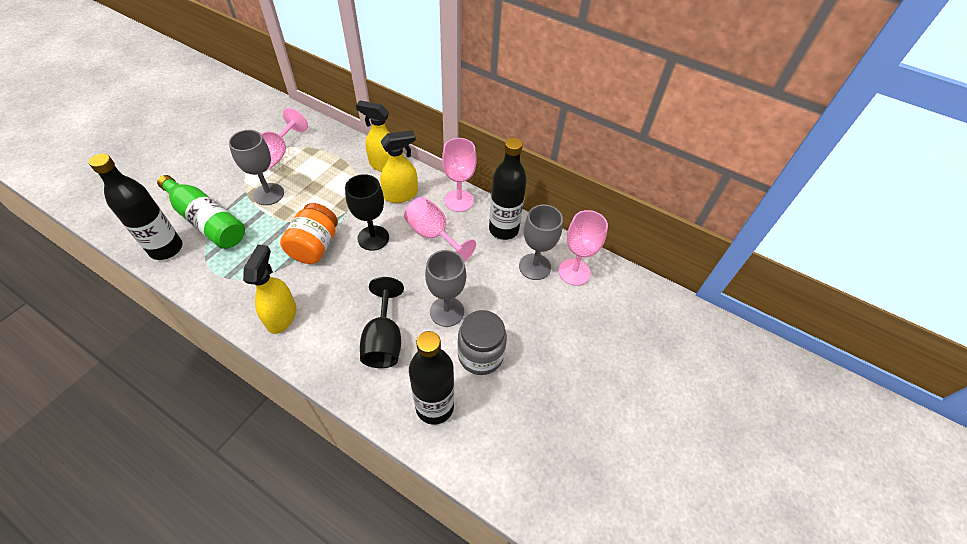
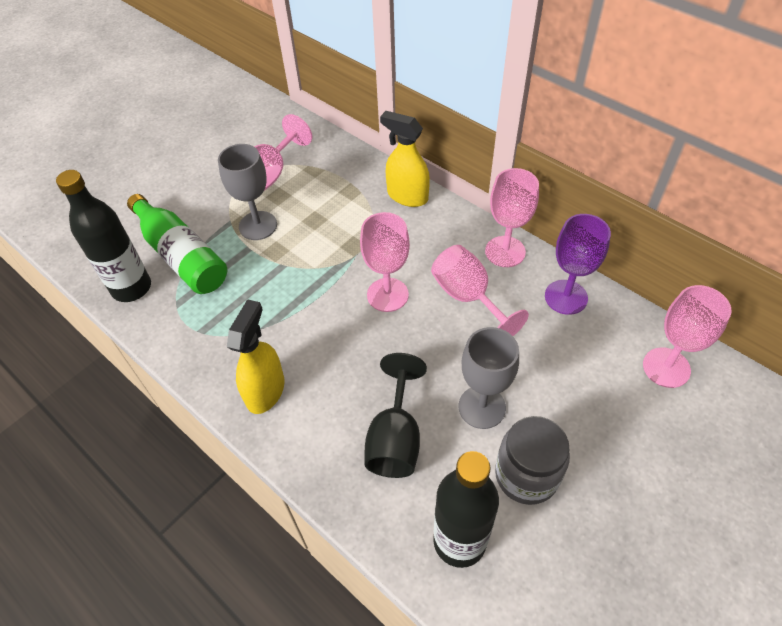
camera: 15 degrees right, 0 degrees up
orange jar [280,203,338,264] -> none
black goblet [345,174,389,251] -> pink goblet [360,212,410,312]
yellow spray bottle [380,130,418,203] -> none
black bottle [489,137,527,240] -> purple goblet [545,214,611,315]
grey goblet [519,205,563,280] -> none

